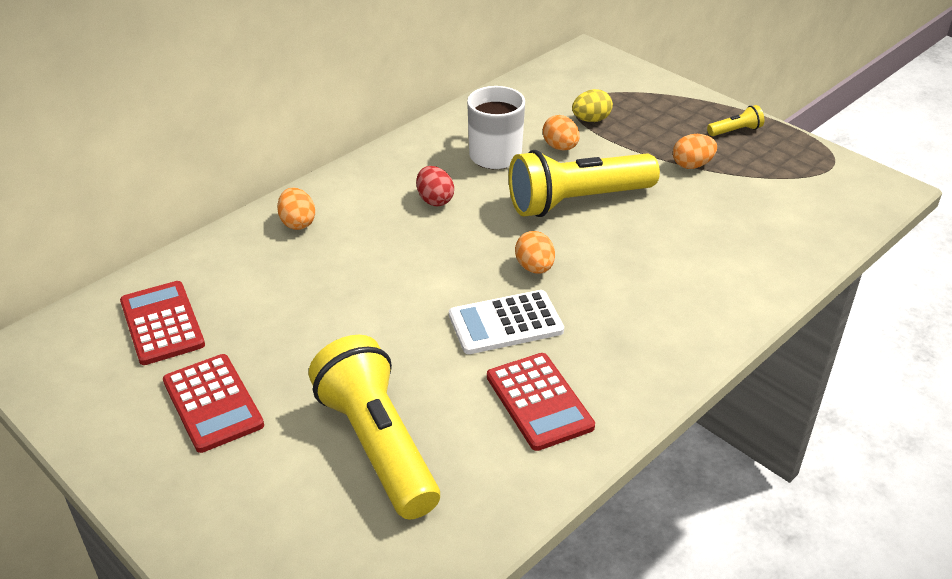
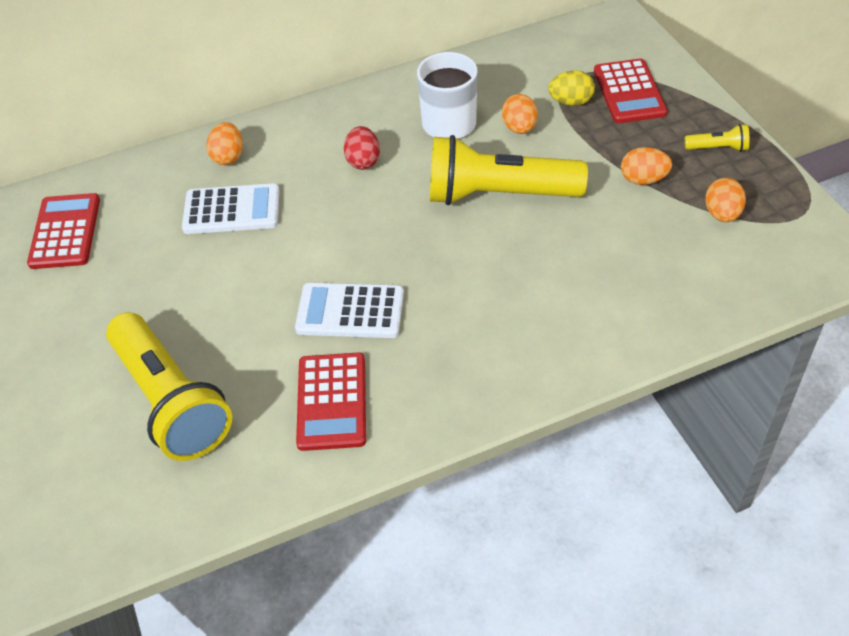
camera: 25 degrees right, 10 degrees up
red calculator [163,354,264,453] -> red calculator moved to [594,59,668,123]
yellow flashlight [308,335,440,519] -> yellow flashlight turned 150 degrees clockwise [106,312,232,461]
orange egg [515,231,555,274] -> orange egg moved to [705,178,746,222]
none -> white calculator [182,183,280,234]

